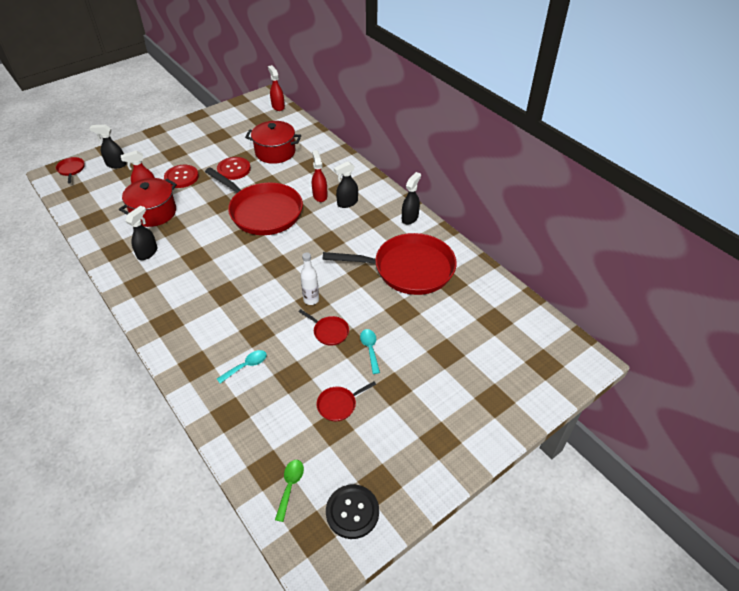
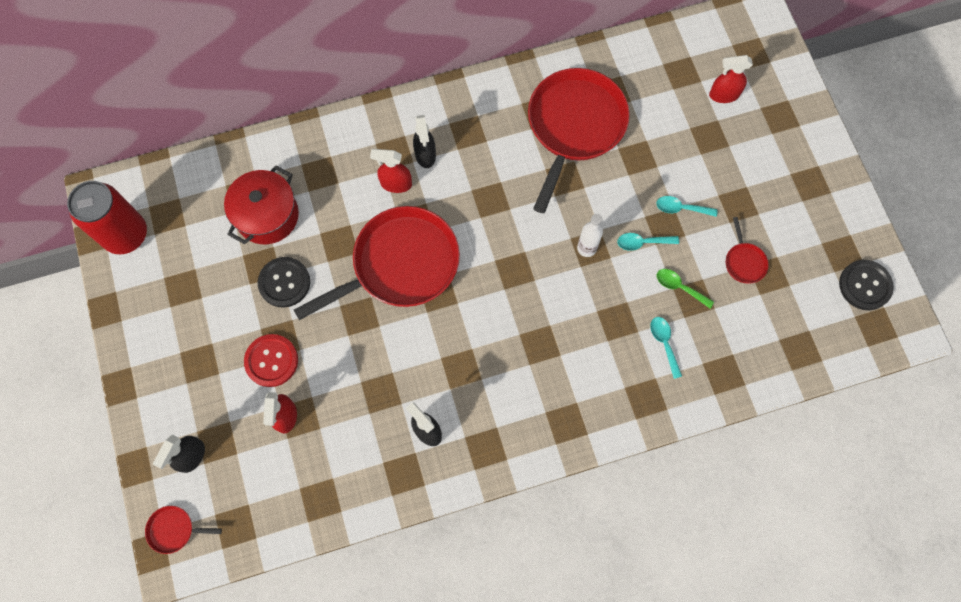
camera: 70 degrees left, 25 degrees up
red pot [119,178,177,227] -> none
red button [217,157,251,180] -> black button [258,257,310,308]
red spray bottle [268,65,285,111] -> red spray bottle moved to [709,55,753,103]
green spoon [275,460,304,522] -> green spoon moved to [657,269,714,309]
red pan [299,309,349,346] -> turquoise spoon [617,233,679,251]
black spray bottle [402,172,421,225] -> none
none -> red can [67,181,147,254]

